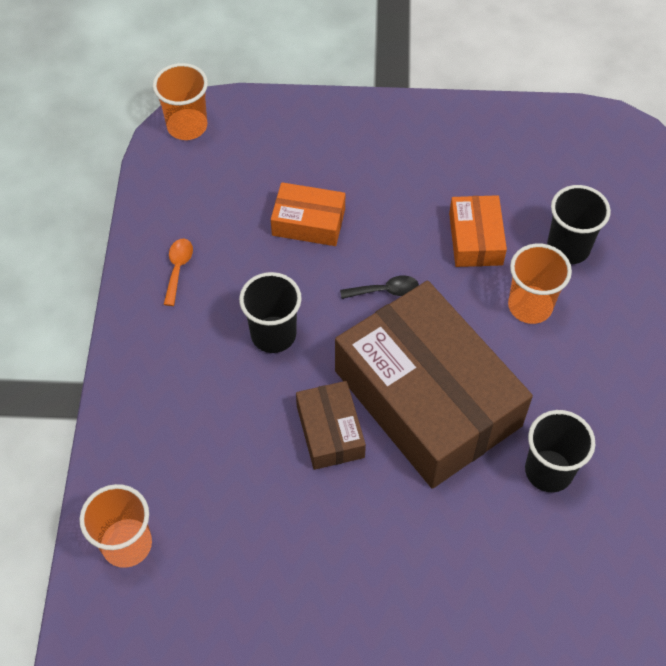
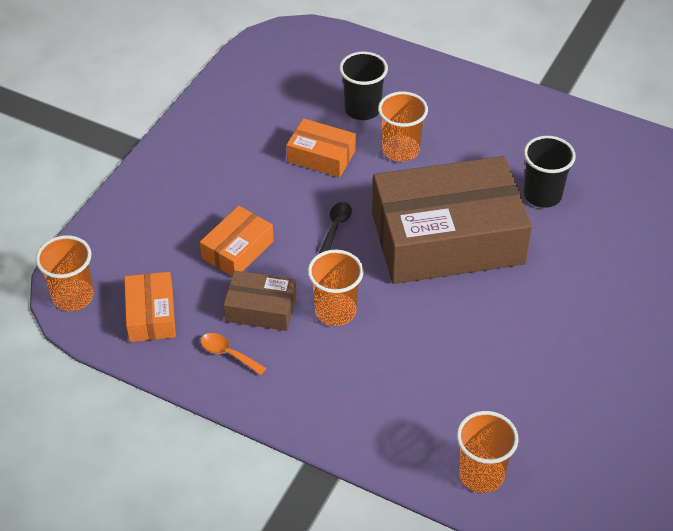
camera: 65 degrees left, 10 degrees down
black cup [239,272,302,353] -> orange cup [308,250,364,326]
brown box [296,381,366,470] -> brown box moved to [223,271,297,331]
none -> orange box [124,272,176,342]

